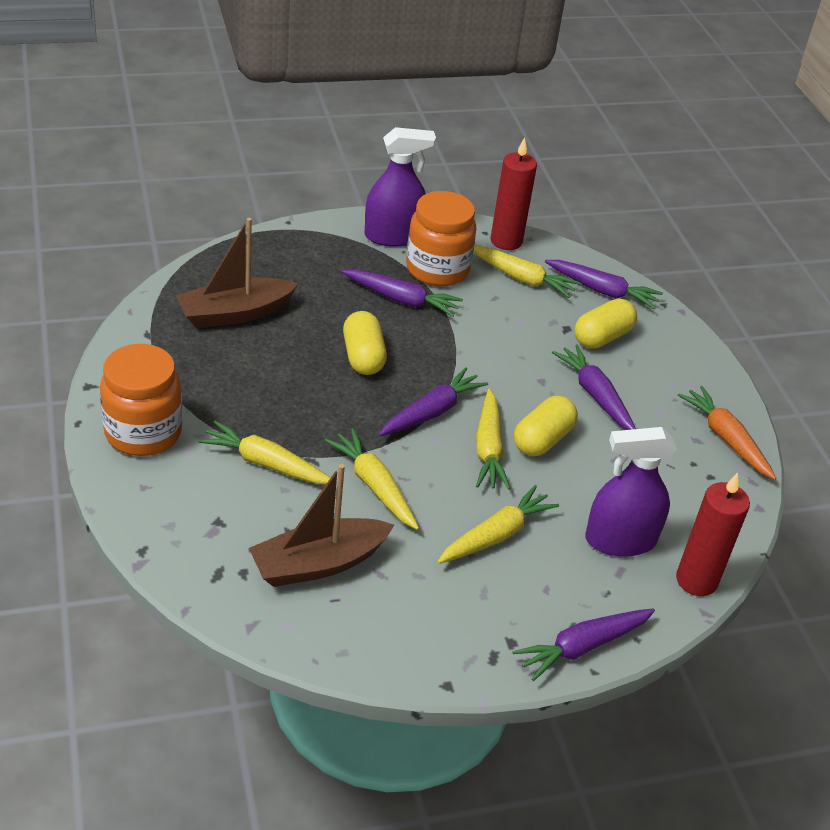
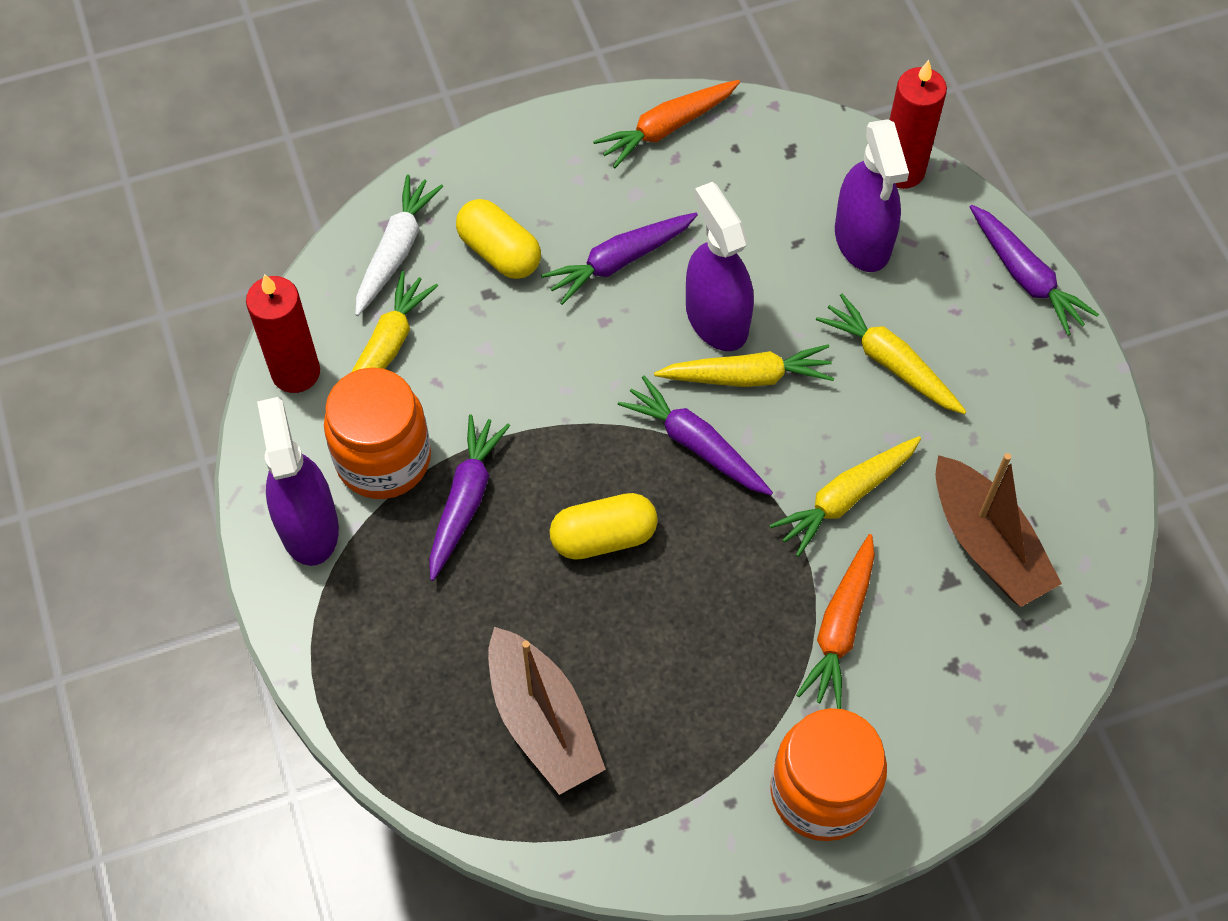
camera: 90 degrees left, 20 degrees up
yellow carrot [198,421,330,484] -> orange carrot [797,534,875,709]
yellow capsule [514,396,578,456] -> purple spray bottle [686,182,754,351]
purple carrot [545,260,663,309] -> white carrot [355,174,443,316]

